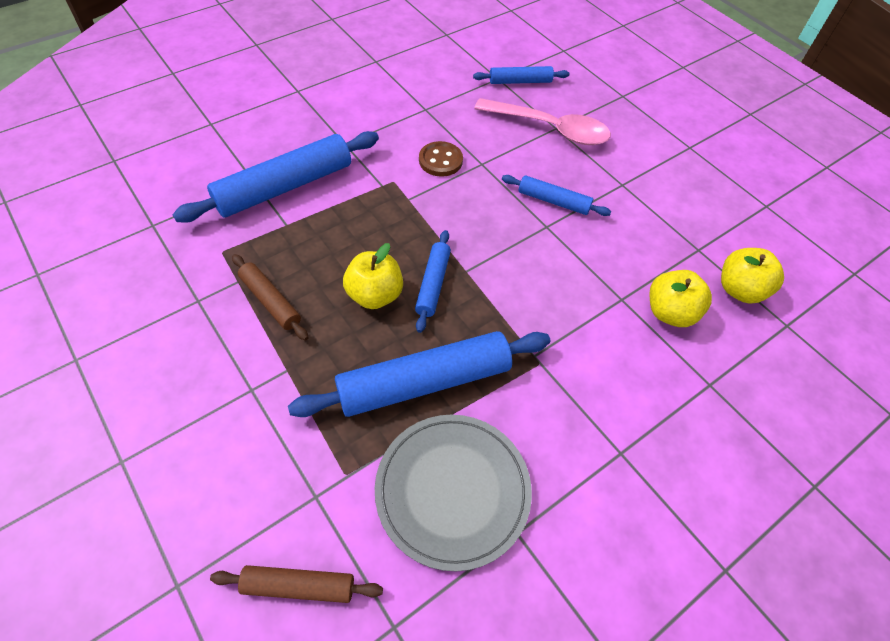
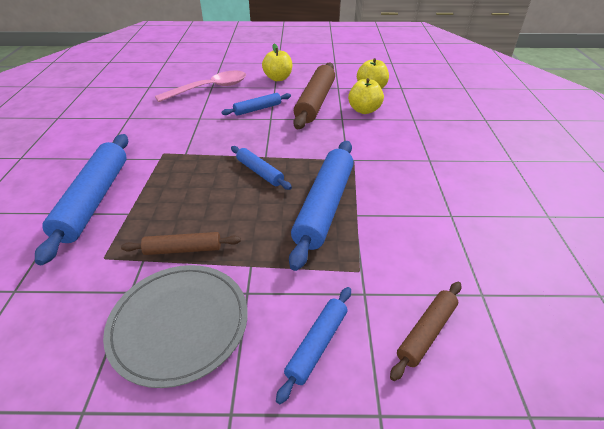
camera: 50 degrees left, 15 degrees down
yellow apple [343,243,403,309] -> yellow apple moved to [262,44,292,81]
grey plate [375,415,532,571] -> grey plate moved to [103,265,248,388]
brown button [419,141,463,177] -> none
blue rolling pin [473,66,569,84] -> blue rolling pin moved to [276,287,351,404]
none -> brown rolling pin [293,62,335,129]

